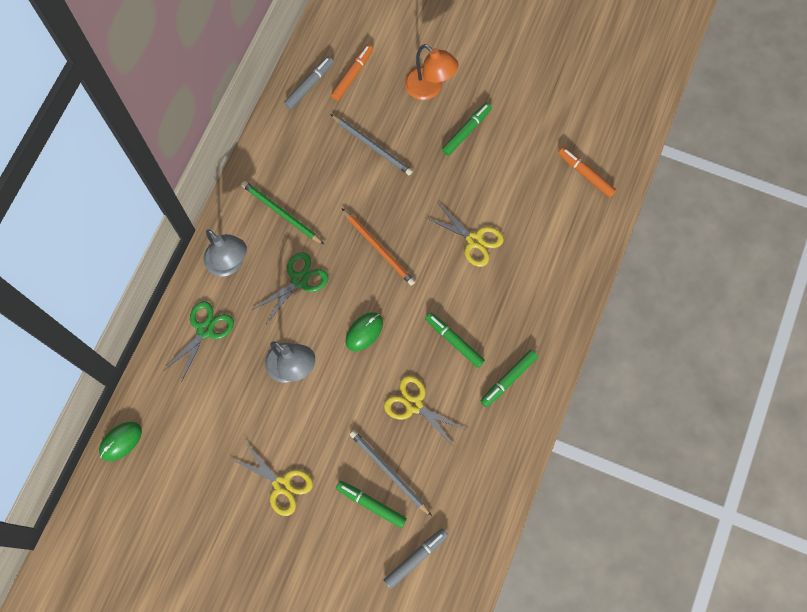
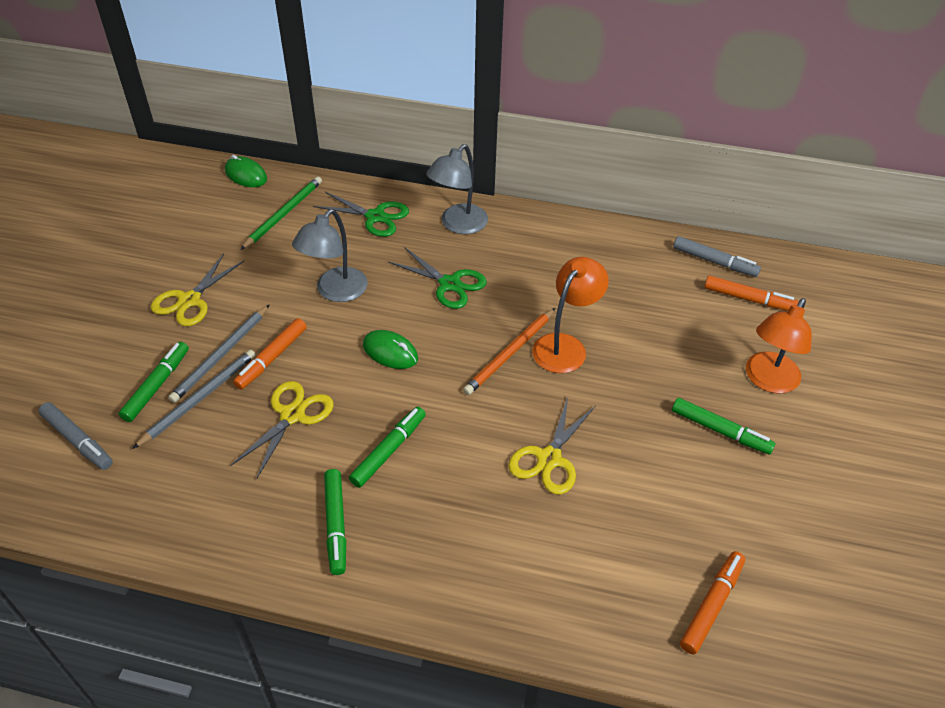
camera: 80 degrees right, 25 degrees down
green pencil [241,181,325,245] -> green pencil moved to [240,176,322,250]
grey pencil [330,114,413,175] -> grey pencil moved to [168,305,269,403]
green marker [480,350,538,407] -> green marker turned 135 degrees counterclockwise [324,469,346,575]
none -> orange marker [233,318,307,390]
none -> orange lamp [532,257,609,373]

